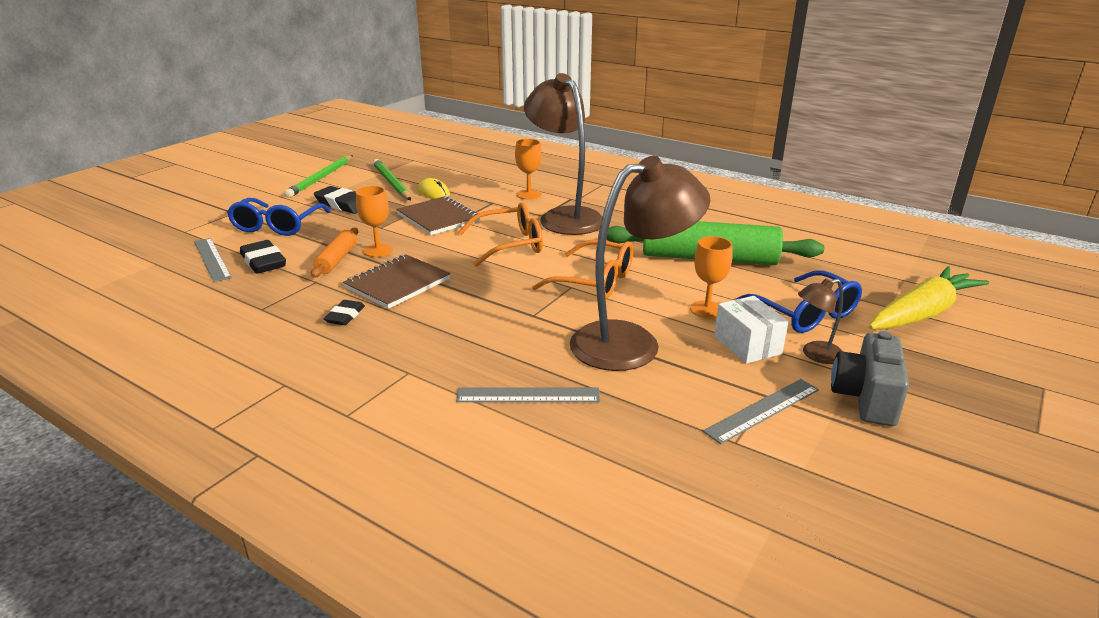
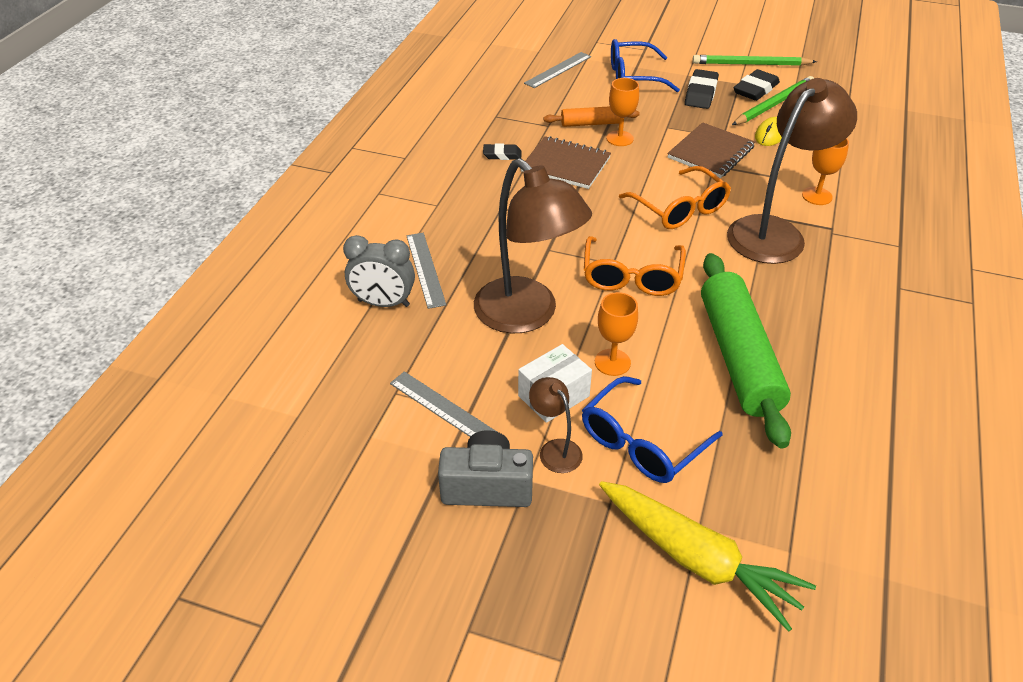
camera: 75 degrees right, 15 degrees up
black eraser [240,240,286,274] -> black eraser moved to [733,69,780,101]
none -> grey clock [343,235,415,307]

